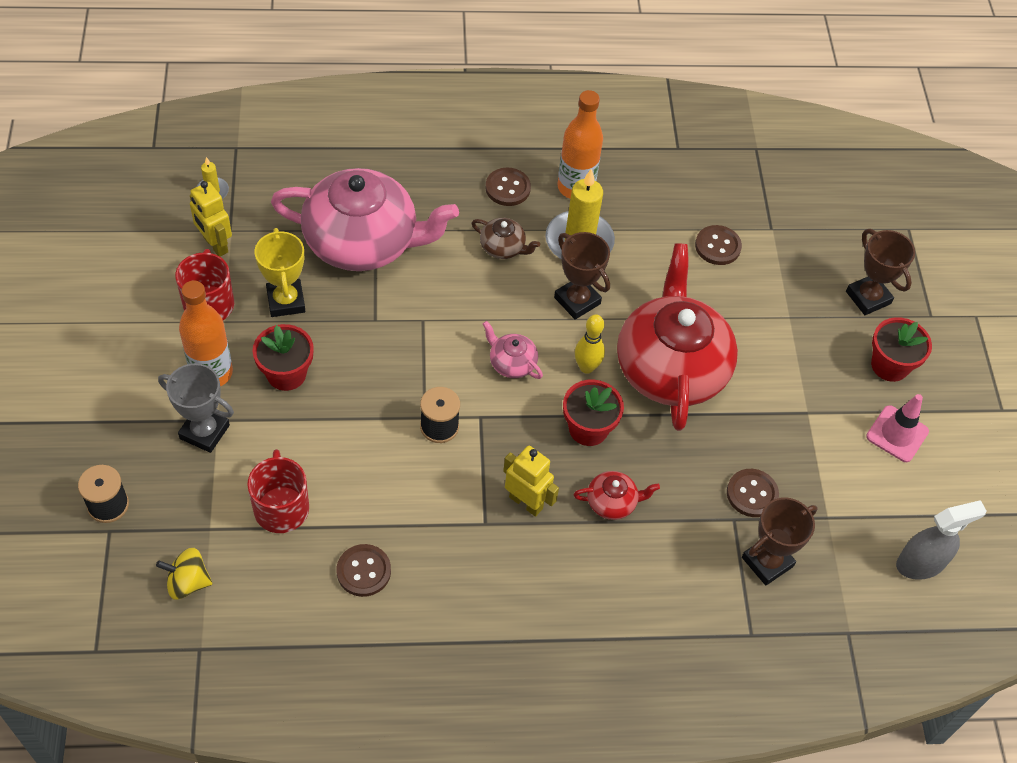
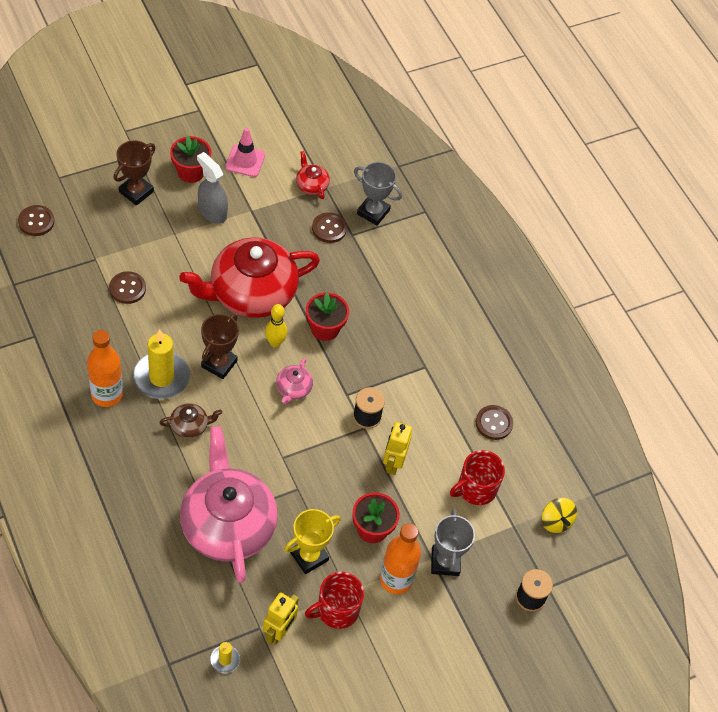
camera: 115 degrees left, 0 degrees up
brown teapot [472,218,540,259] -> brown teapot turned 75 degrees clockwise [159,403,222,439]
brown button [486,167,531,206] -> brown button moved to [18,205,55,236]
yellow robot [503,446,559,517] -> yellow robot moved to [383,422,412,475]
red teapot [573,471,660,520] -> red teapot moved to [296,151,330,199]
brown trophy [742,497,818,585] -> grey trophy [354,162,402,225]
grey spray bottle [896,500,987,580] -> grey spray bottle moved to [197,152,228,224]

